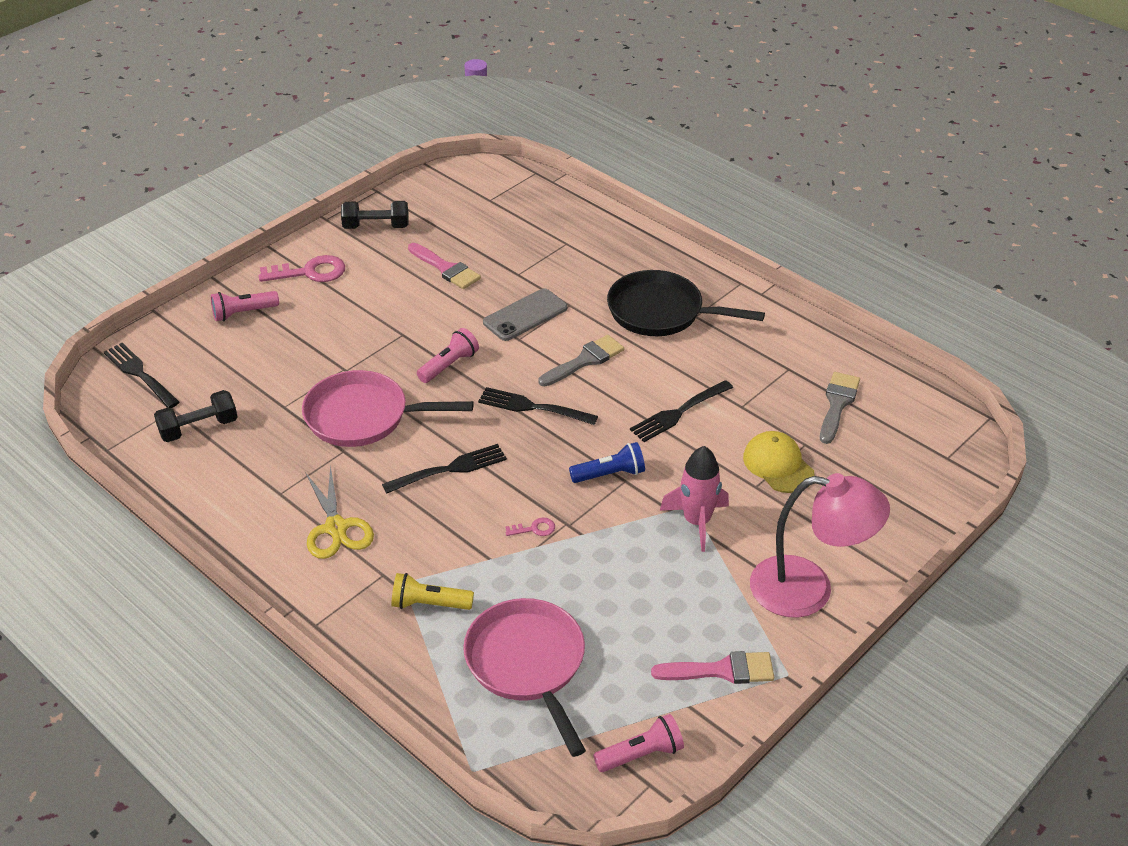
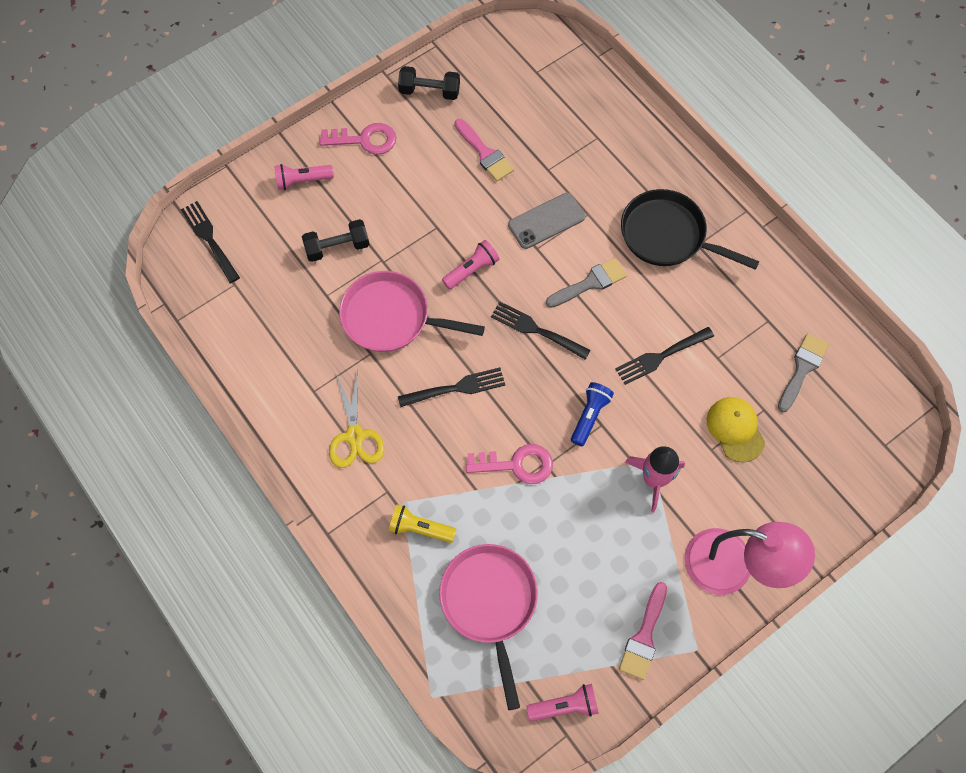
camera: 10 degrees right, 25 degrees up
black dumbbell [154,390,238,442] -> black dumbbell moved to [302,219,370,262]
pink key [505,518,555,536] -> pink key [466,444,553,484], size x2.06
blue flashlight [569,442,645,483] -> blue flashlight turned 60 degrees counterclockwise [571,382,614,446]
pink brush [651,651,774,684] -> pink brush turned 105 degrees clockwise [619,582,667,680]

